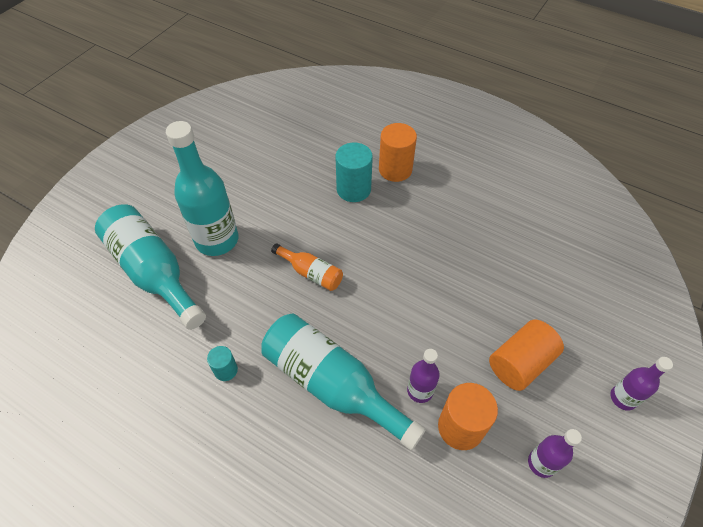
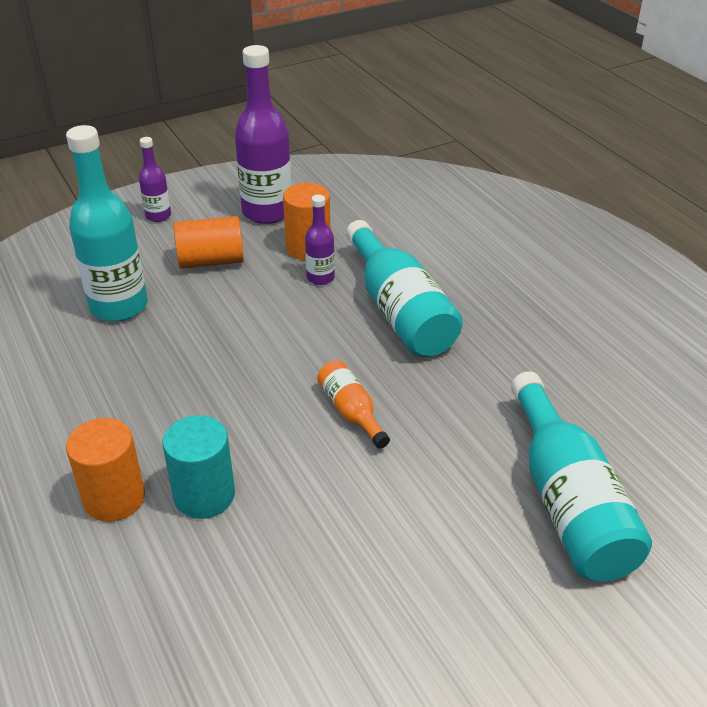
camera: 150 degrees left, 15 degrees down
turquoise bottle [166,121,238,256] -> turquoise bottle moved to [66,125,148,322]
turquoise cylinder [207,346,238,381] -> none
purple bottle [528,429,582,478] -> purple bottle [235,45,292,224], size x1.98

